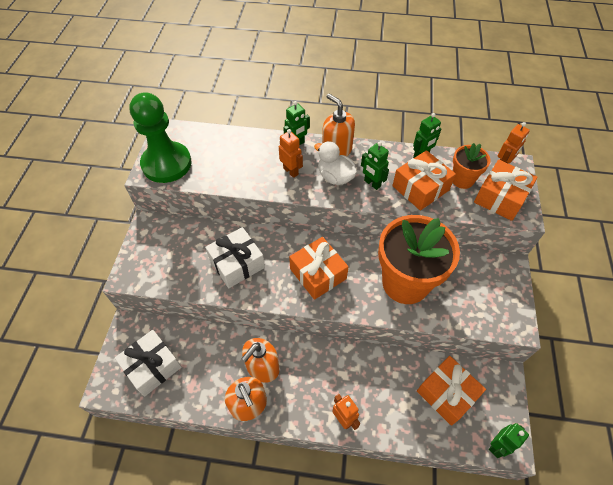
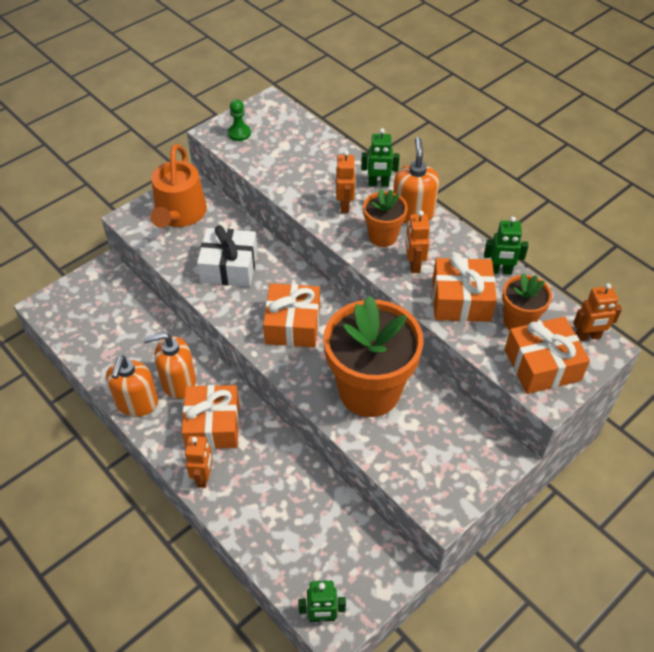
camera: 40 degrees right, 5 degrees down
white gift [115,330,182,396] -> none
green pawn [129,92,192,183] -> green pawn [228,99,251,141], size x0.40
white duck [314,141,357,185] -> orange flower pot [363,188,408,247]
green robot [361,142,389,190] -> orange robot [405,211,430,273]
orange gift [417,356,486,426] -> orange gift moved to [182,385,239,449]
none -> orange watering can [151,144,207,228]

